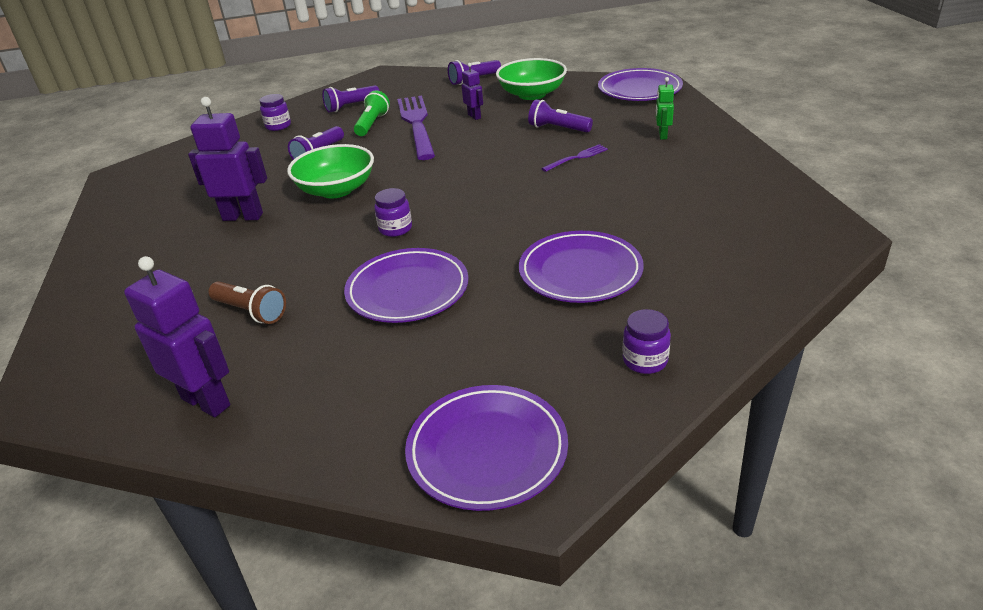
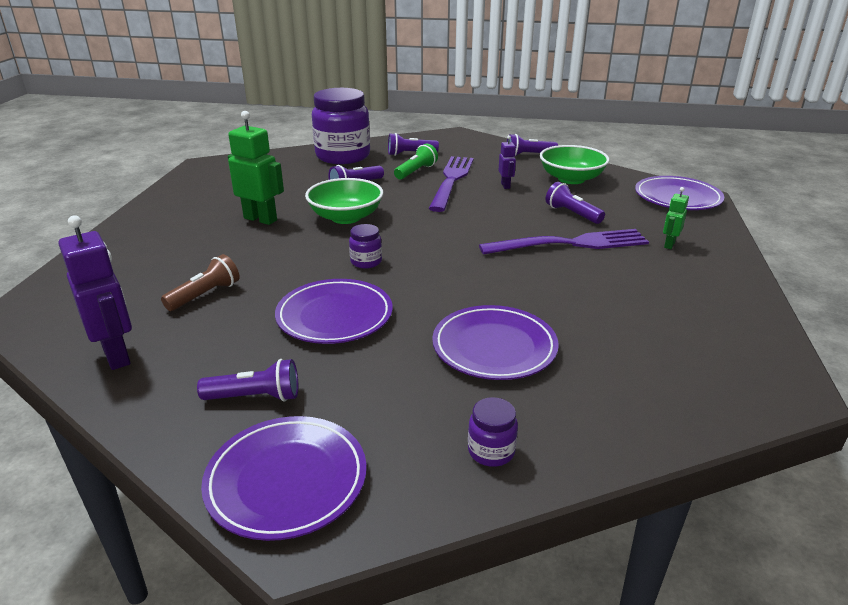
camera: 20 degrees right, 5 degrees down
purple robot [188,97,267,221] -> green robot [228,111,284,225]
brown flashlight [208,281,286,324] -> brown flashlight turned 105 degrees counterclockwise [161,254,240,311]
purple jar [259,94,291,131] -> purple jar [312,88,370,164], size x2.41
purple fork [541,144,608,172] -> purple fork [479,229,649,255], size x2.22
none -> purple flashlight [197,359,298,402]

